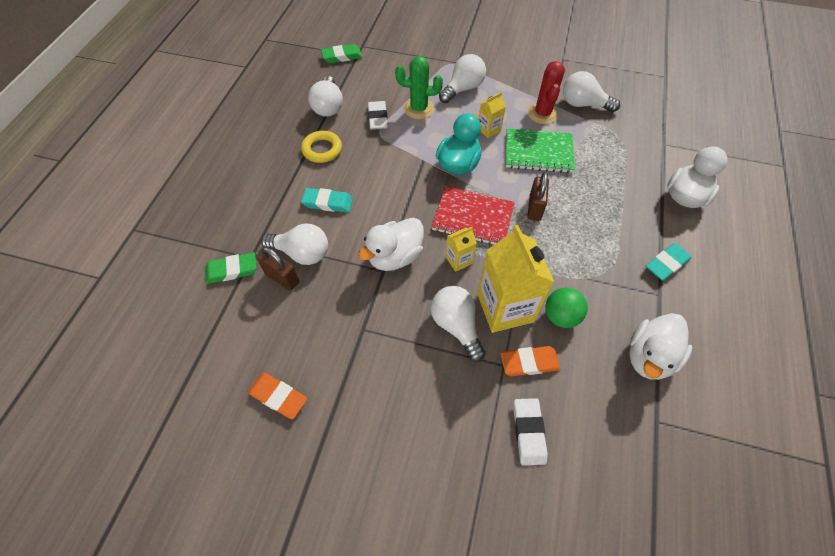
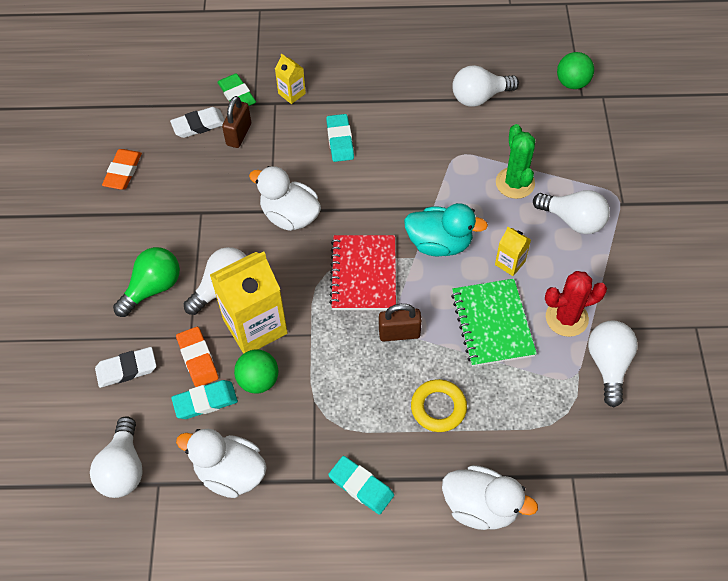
camera: 75 degrees right, 0 degrees up
white light bulb [261,224,328,265] -> white light bulb moved to [90,416,143,498]
yellow ring [301,131,342,163] -> yellow ring moved to [411,379,467,432]
green eraser [321,44,362,63] -> green ball [557,52,594,89]
white eraser [368,101,388,130] -> white eraser moved to [170,107,225,138]
yellow carton [446,227,477,272] -> yellow carton moved to [275,54,306,104]
none -> green light bulb [113,247,180,317]
none -> turquoise eraser [171,380,238,419]

